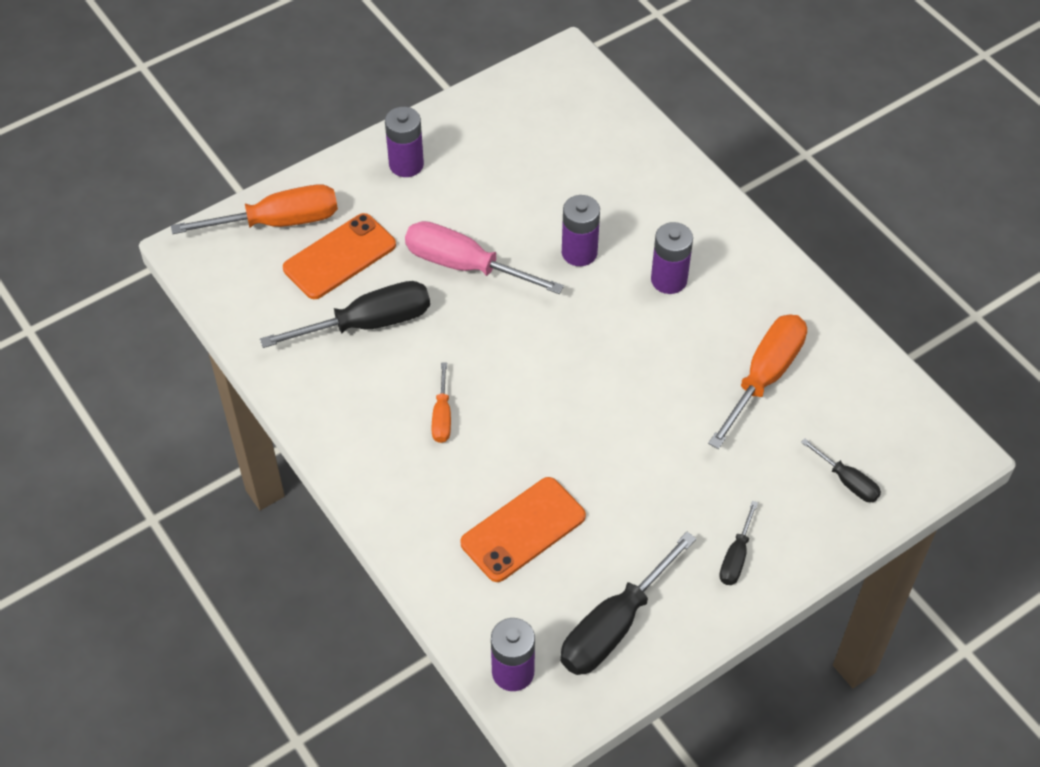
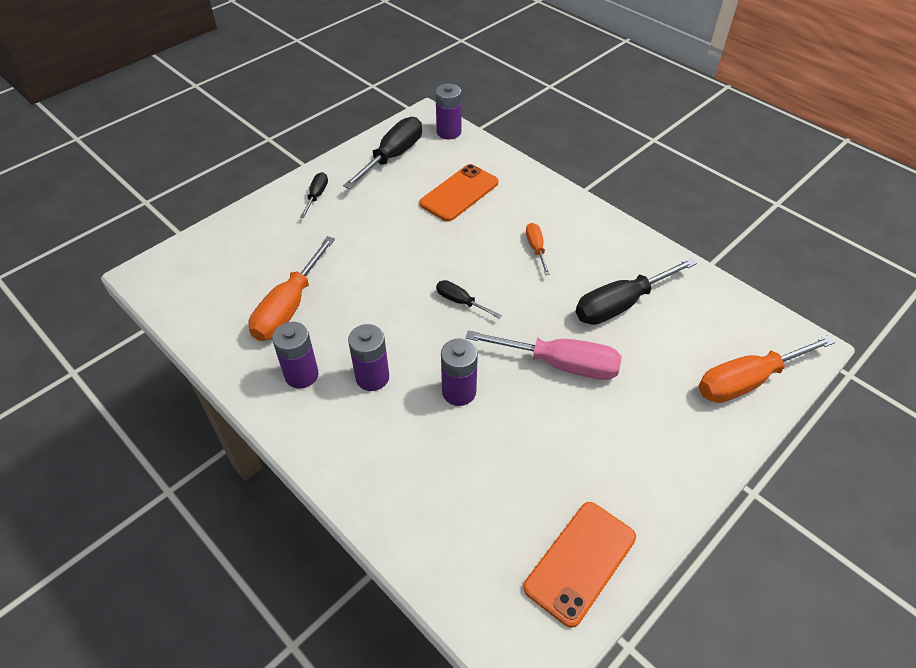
camera: 170 degrees right, 5 degrees down
orange phone [283,213,396,299] -> orange phone moved to [524,502,636,628]
purple battery [385,107,424,177] -> purple battery moved to [272,322,319,389]
black screwdriver [801,438,881,502] -> black screwdriver moved to [436,280,502,319]

